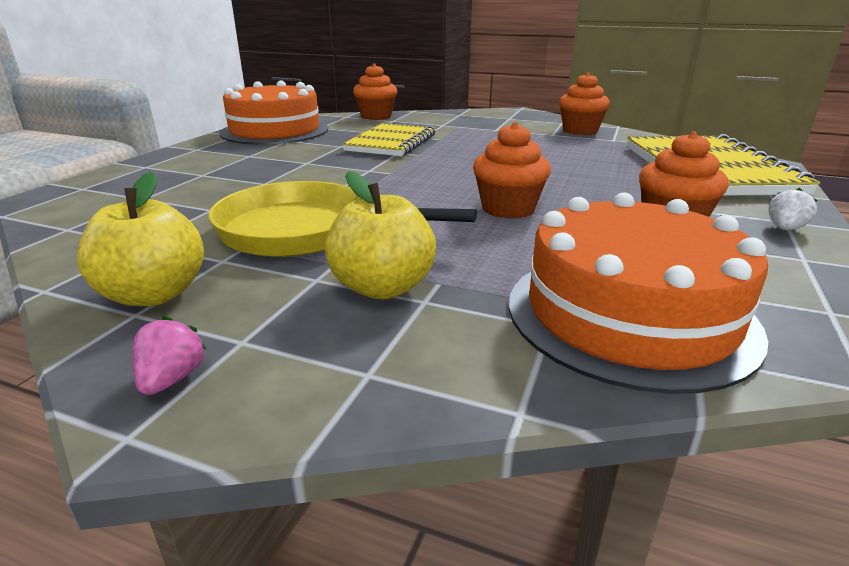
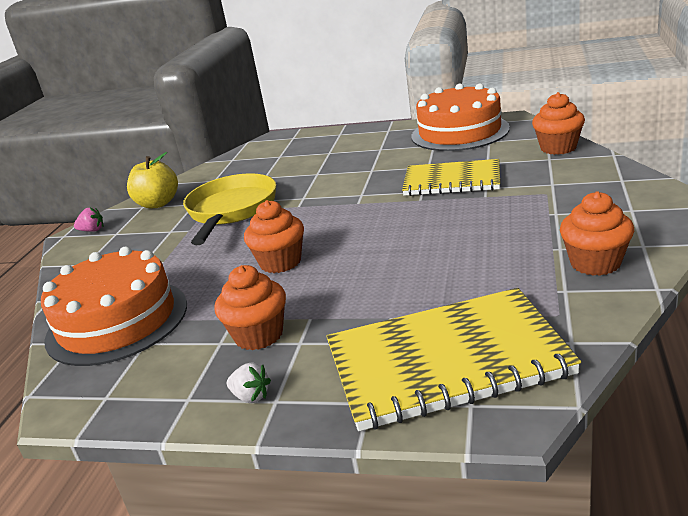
camera: 85 degrees right, 0 degrees up
yellow apple [325,171,436,299] -> none

